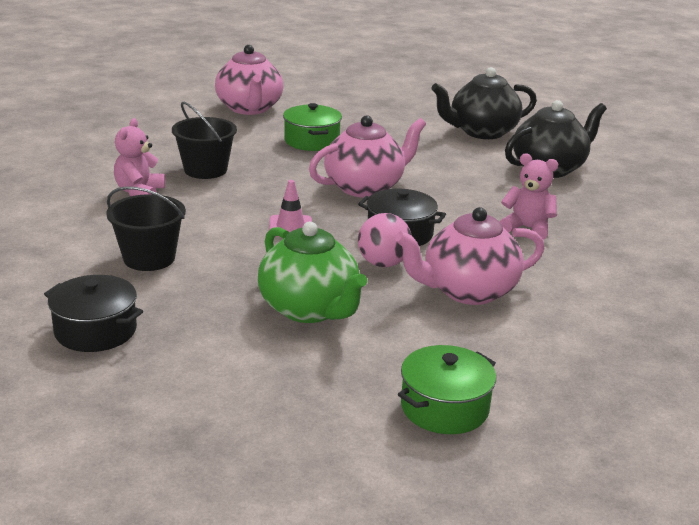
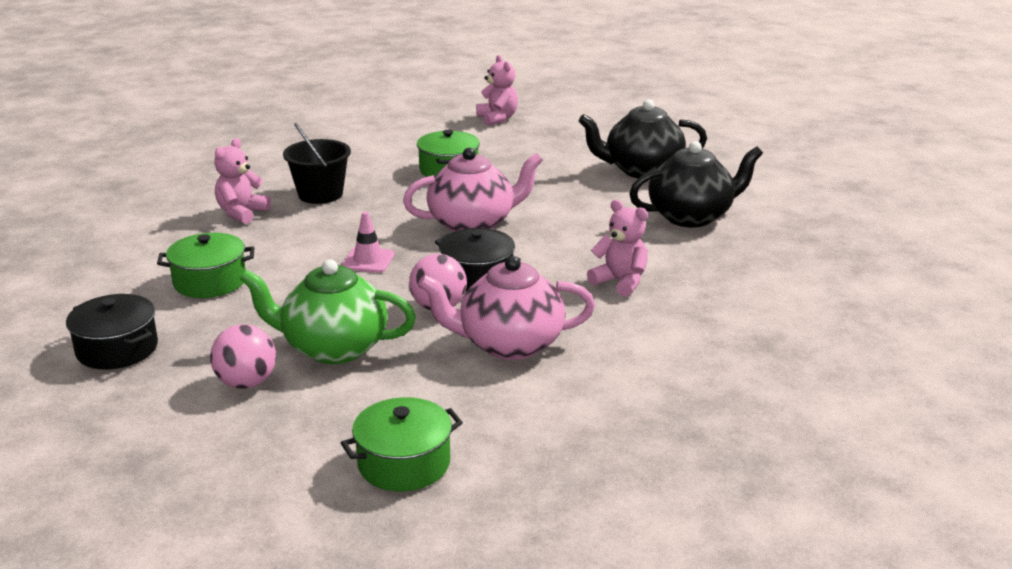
camera: 15 degrees right, 0 degrees up
black bucket [106,186,186,271] -> green pot [157,233,254,298]
pink teapot [215,45,283,115] -> none
green teapot [258,222,367,323] -> green teapot turned 120 degrees clockwise [240,259,416,364]
none -> pink ball [210,324,276,389]
none -> pink teddy bear [476,55,518,126]

